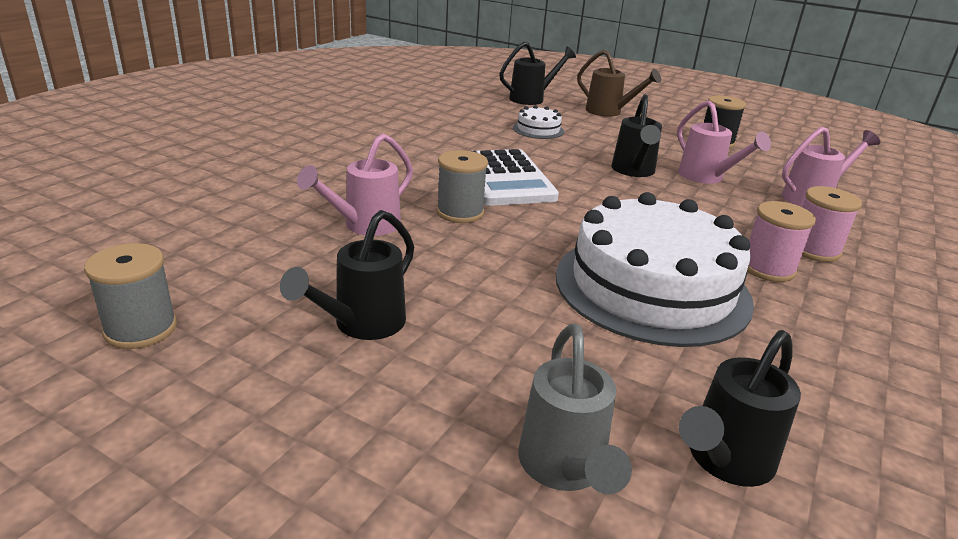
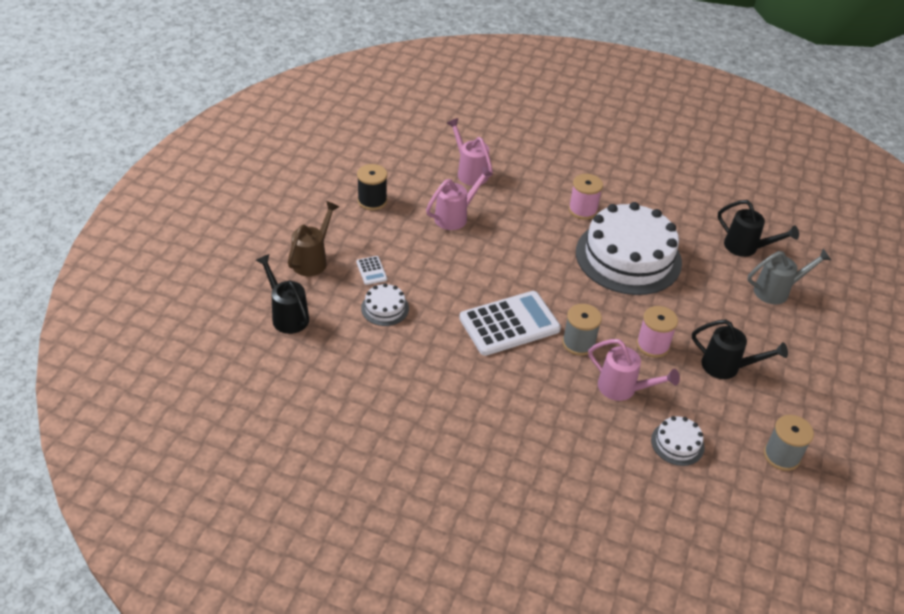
camera: 100 degrees left, 15 degrees up
black watering can [611,94,662,177] -> none
pink spool [802,186,862,262] -> pink spool moved to [636,306,678,358]
none -> white calculator [356,256,387,285]
none -> white cake [651,416,705,466]

